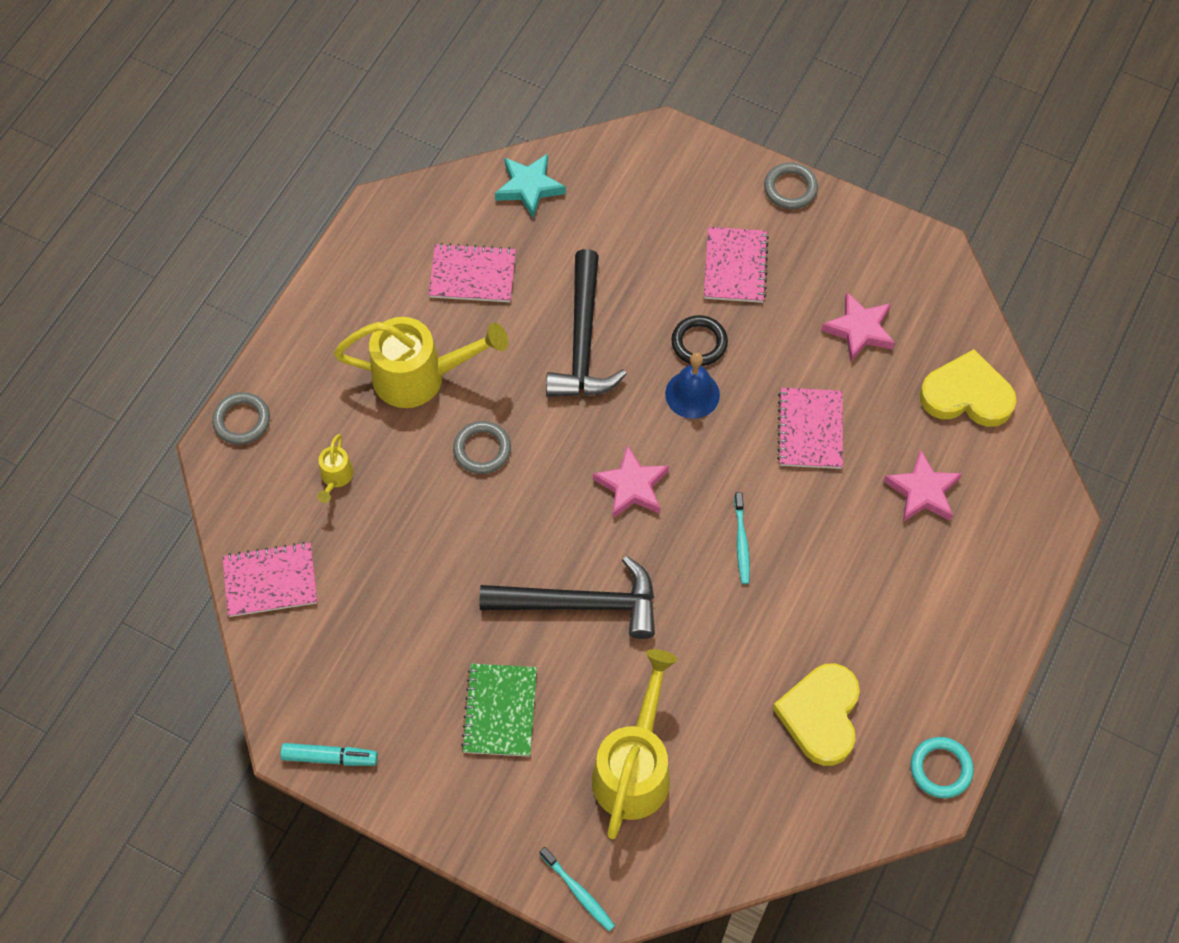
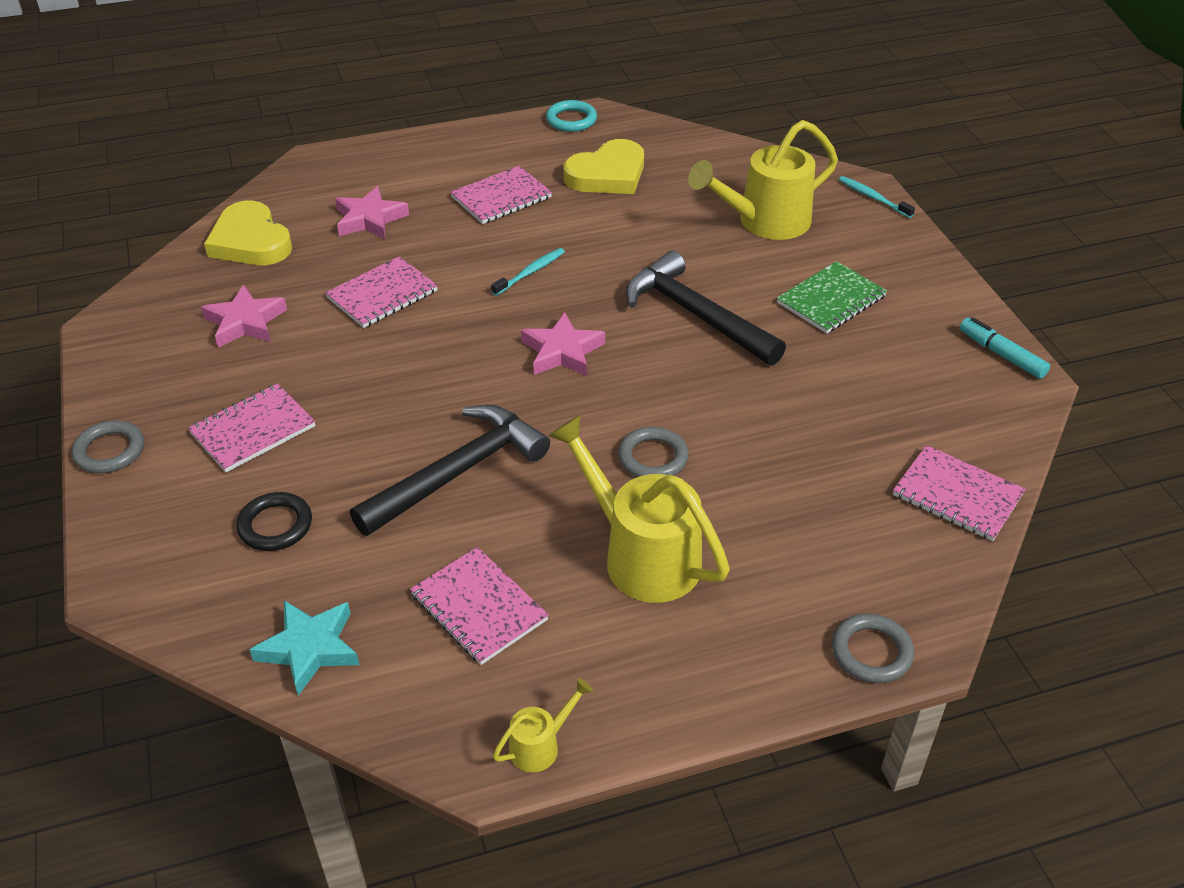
camera: 135 degrees left, 20 degrees down
yellow watering can [317,434,354,503] -> yellow watering can moved to [493,678,593,772]
turquoise toothbrush [540,847,615,931] -> turquoise toothbrush turned 45 degrees counterclockwise [839,176,915,218]
blue bell [665,353,720,419] -> none
black ring [671,315,728,366] -> black ring moved to [237,492,312,551]
none -> pink notebook [450,166,552,224]

